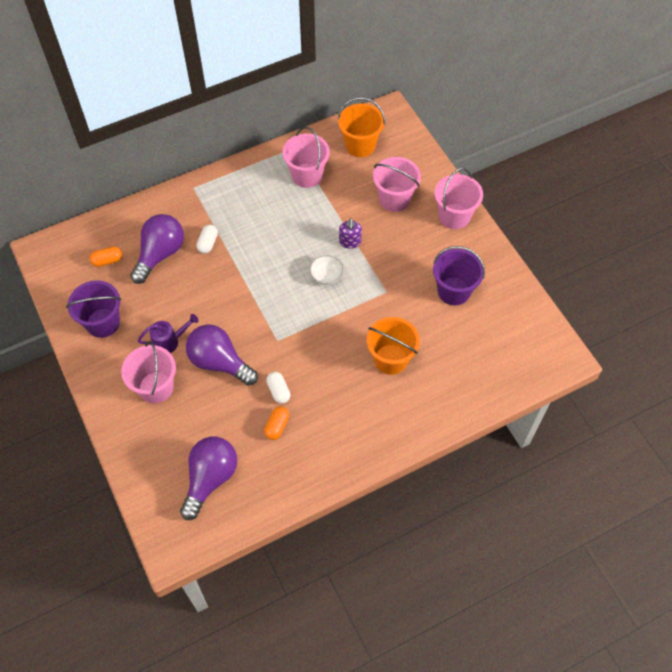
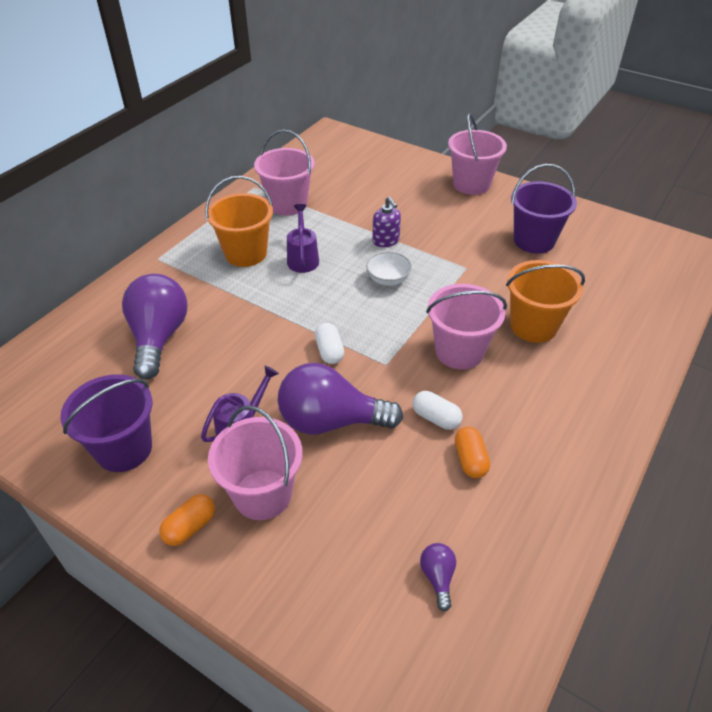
camera: 30 degrees left, 15 degrees down
orange capsule [89,246,122,267] -> orange capsule moved to [159,494,215,546]
purple light bulb [180,437,237,520] -> purple light bulb [420,543,456,612], size x0.43
white capsule [196,225,218,254] -> white capsule moved to [315,323,344,364]
orange bucket [338,97,385,157] -> orange bucket moved to [205,176,273,267]
pink bucket [373,157,421,212] -> pink bucket moved to [426,284,507,369]
none -> purple watering can [287,204,319,273]

